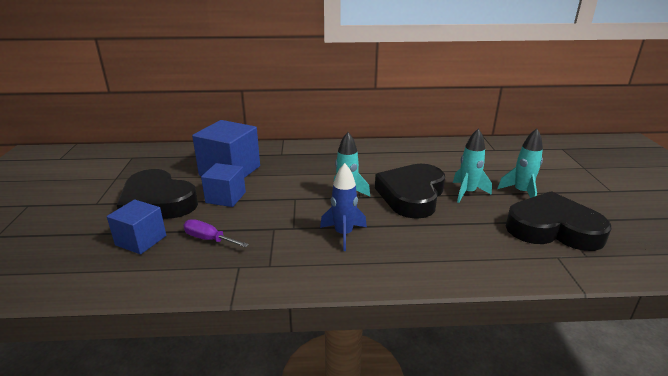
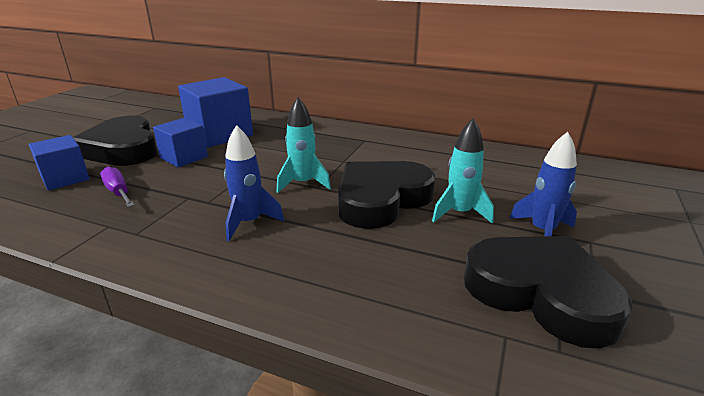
camera: 25 degrees right, 0 degrees up
turquoise rocket [497,128,543,198] -> blue rocket [509,132,577,236]

